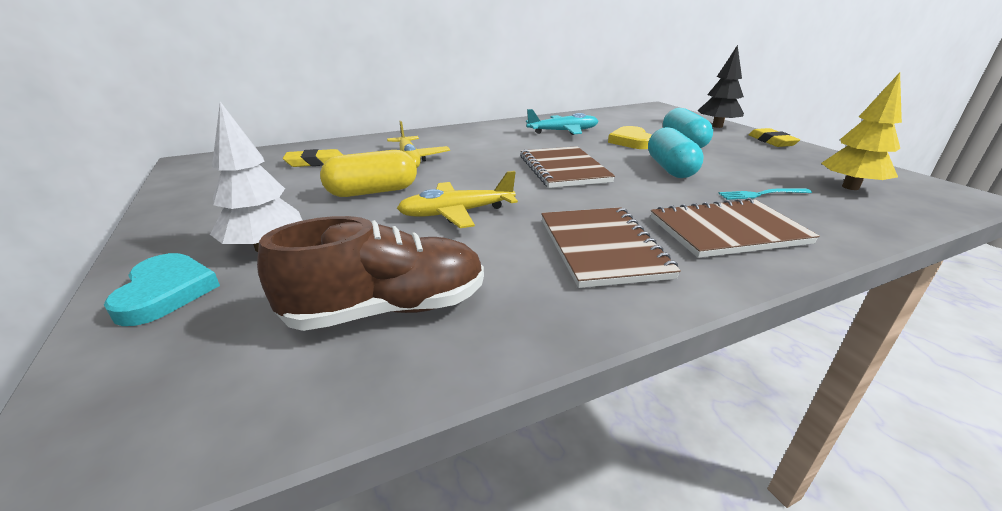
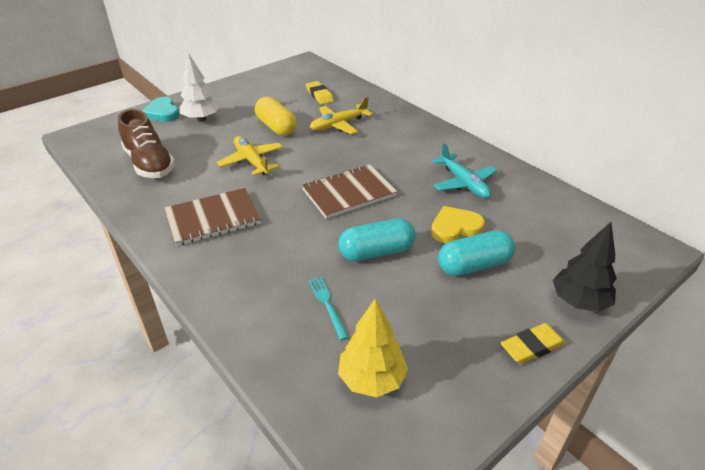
camera: 75 degrees right, 10 degrees up
turquoise heart [104,253,220,326] -> turquoise heart turned 90 degrees clockwise [142,97,180,122]
brown notebook [651,198,820,258] -> none

